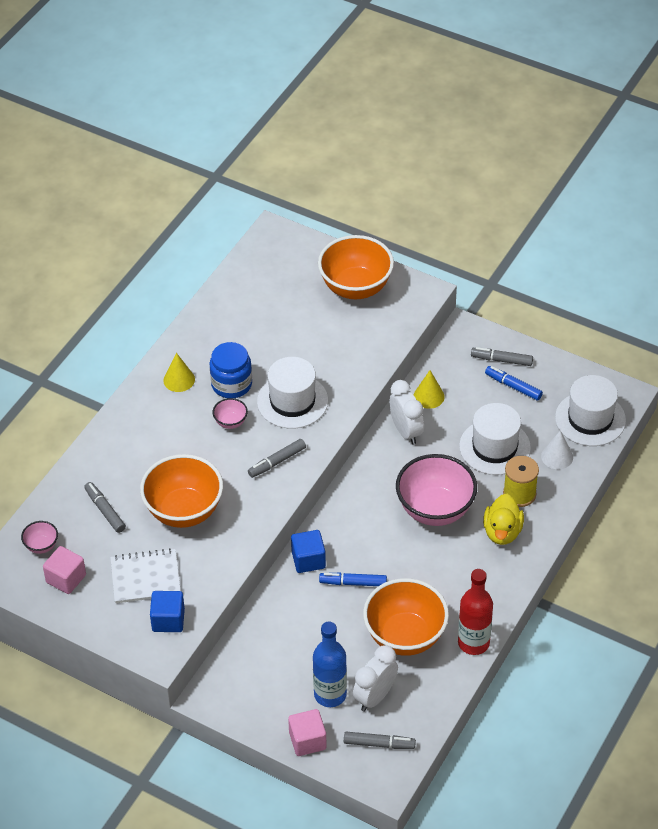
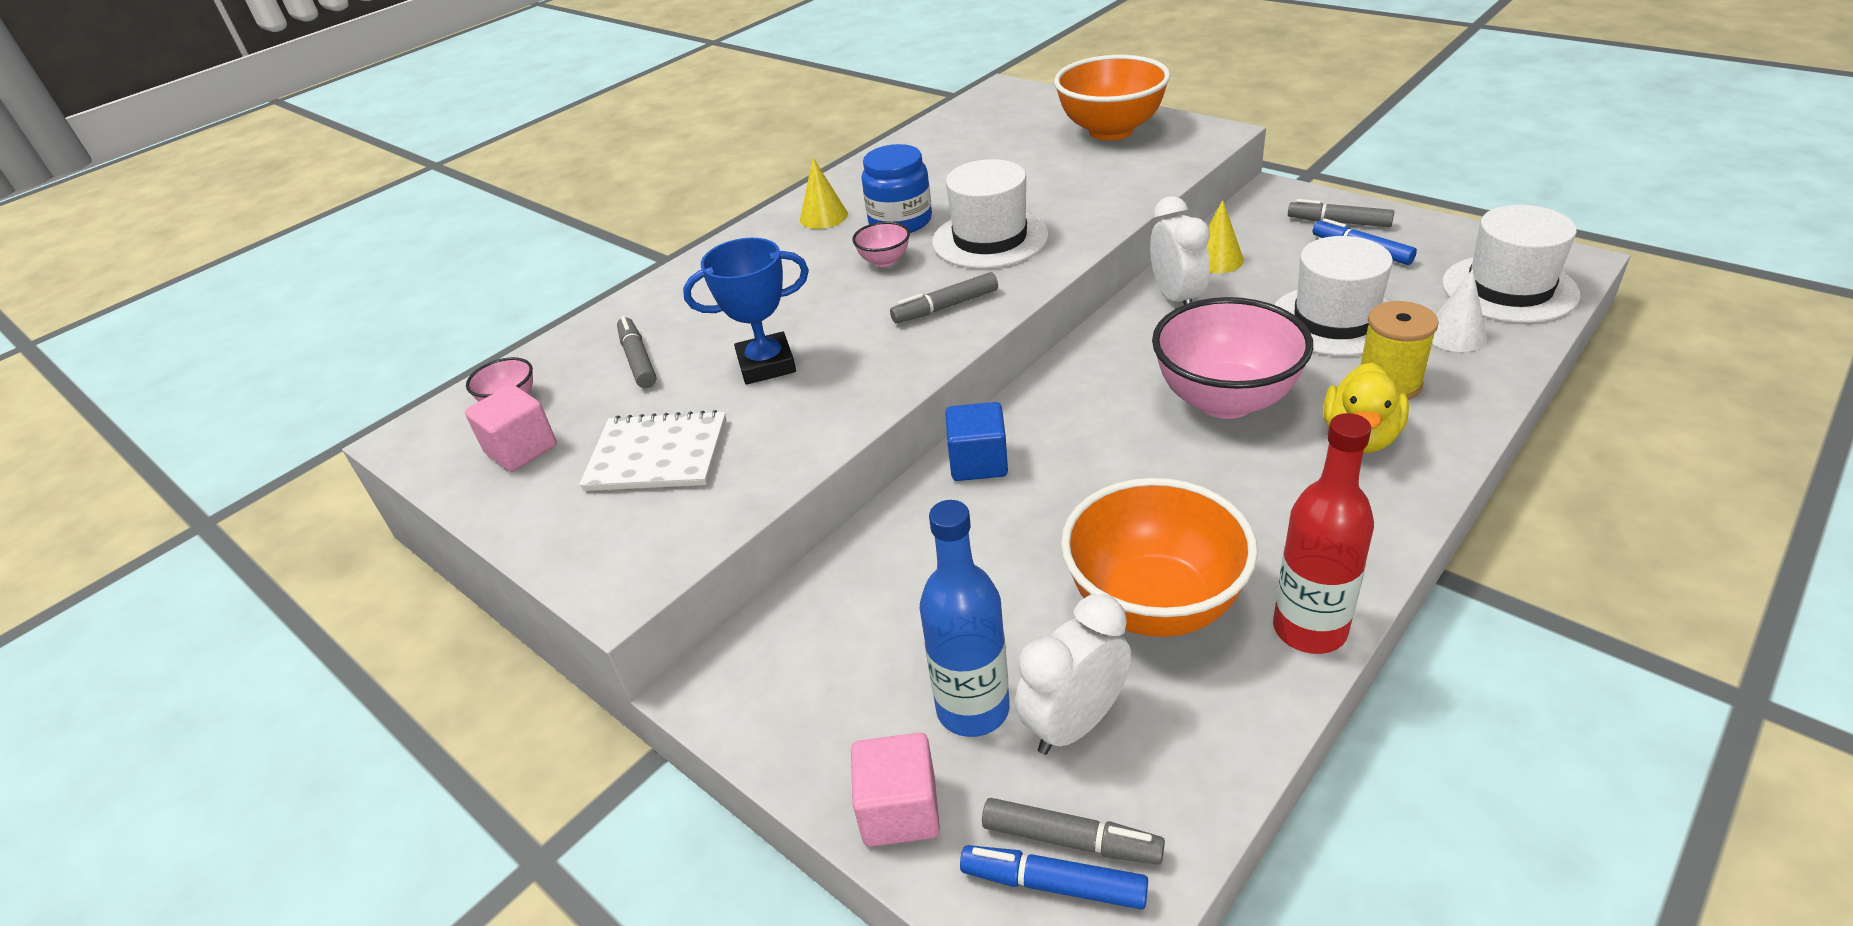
camera: 15 degrees right, 10 degrees down
orange bowl [140,454,223,528] -> blue trophy [683,238,809,385]
blue cube [150,591,185,632] -> none
blue marker [319,573,387,586] -> blue marker moved to [960,845,1148,910]

